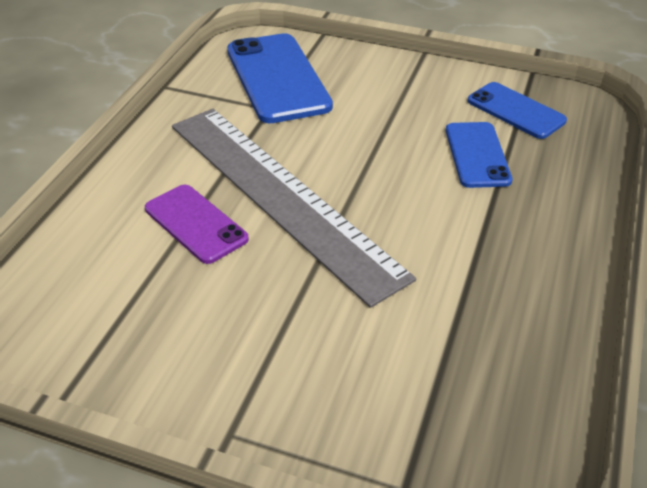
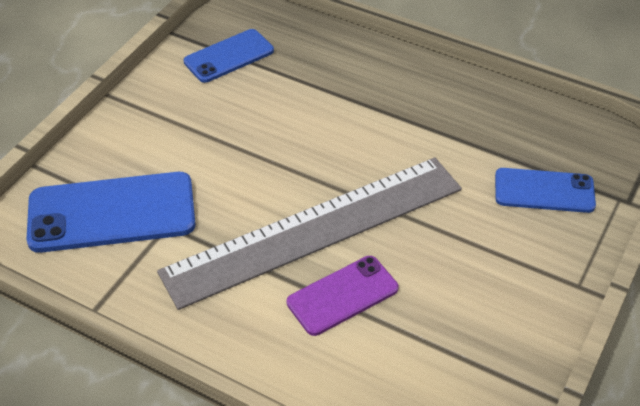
camera: 80 degrees left, 5 degrees up
blue phone [446,122,513,188] -> blue phone moved to [495,168,596,213]

